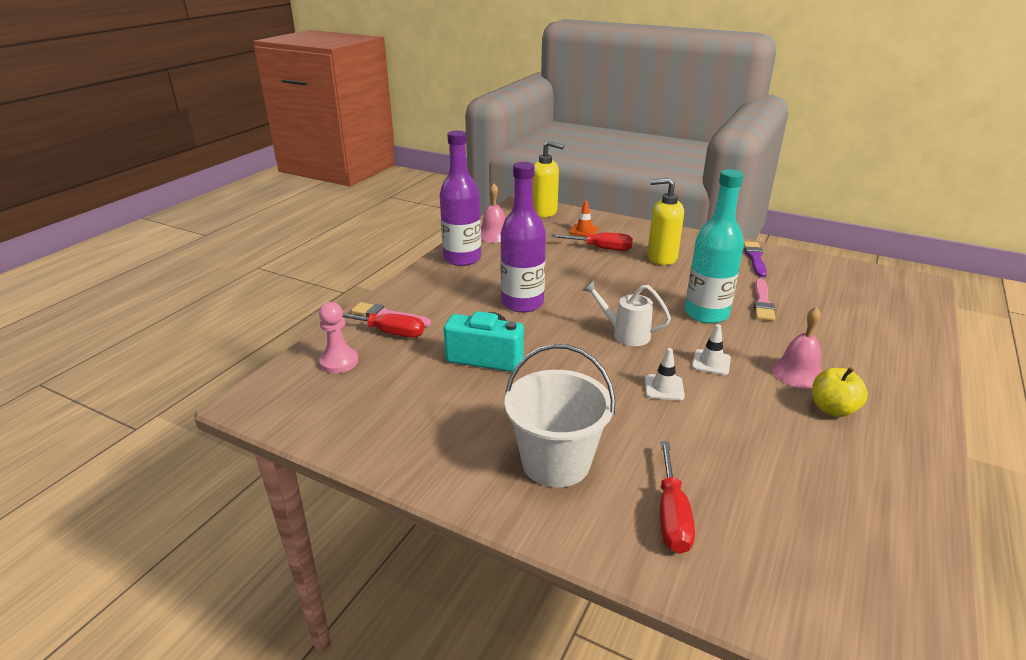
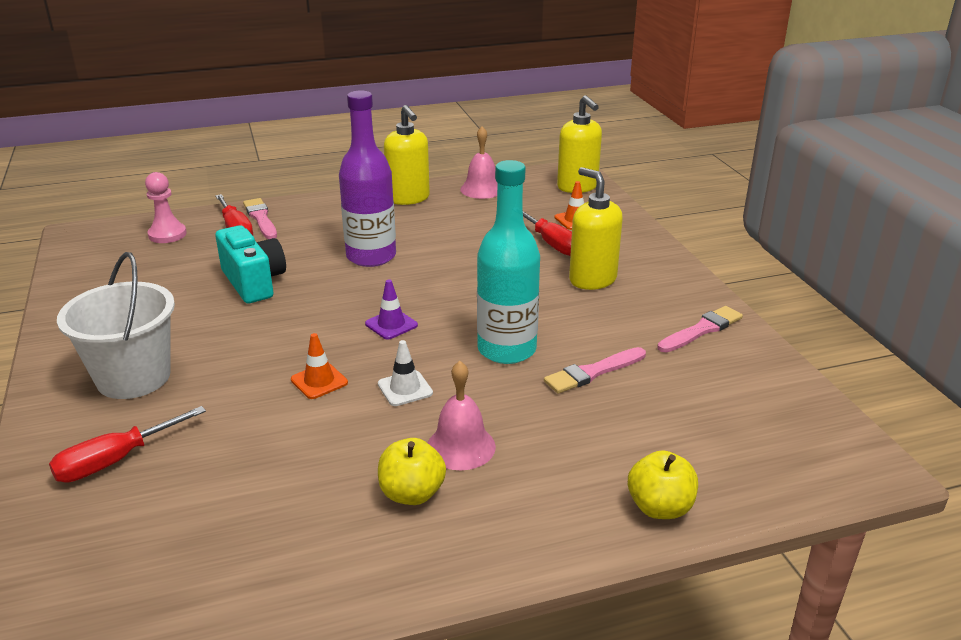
camera: 45 degrees right, 0 degrees up
purple bottle [440,130,481,266] -> yellow soap dispenser [384,105,430,205]
white watering can [582,280,671,346] -> purple traffic cone [365,279,418,340]
white traffic cone [645,348,685,401] -> orange traffic cone [291,333,348,399]
purple brush [744,241,767,277] -> pink brush [657,306,743,352]
none -> yellow apple [628,450,698,519]

